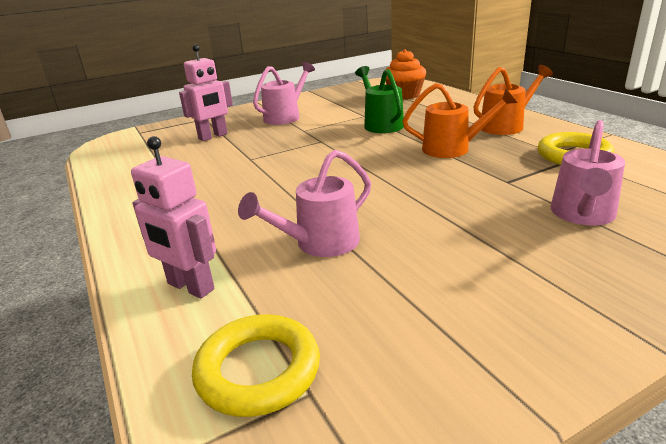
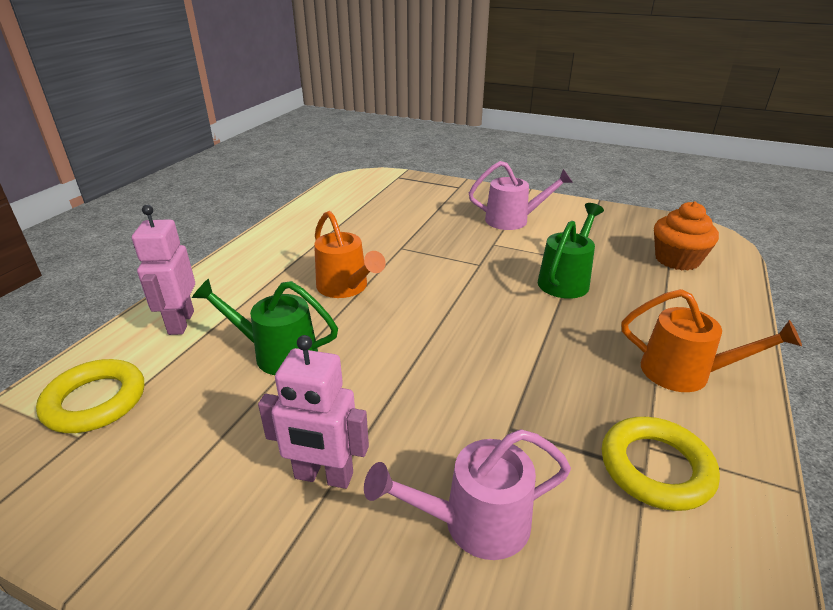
camera: 50 degrees right, 5 degrees up
pink robot [179,44,233,141] -> pink robot moved to [258,335,369,489]
pink watering can [238,150,371,257] -> green watering can [192,279,338,375]
orange watering can [402,83,517,158] -> orange watering can moved to [314,211,386,298]

